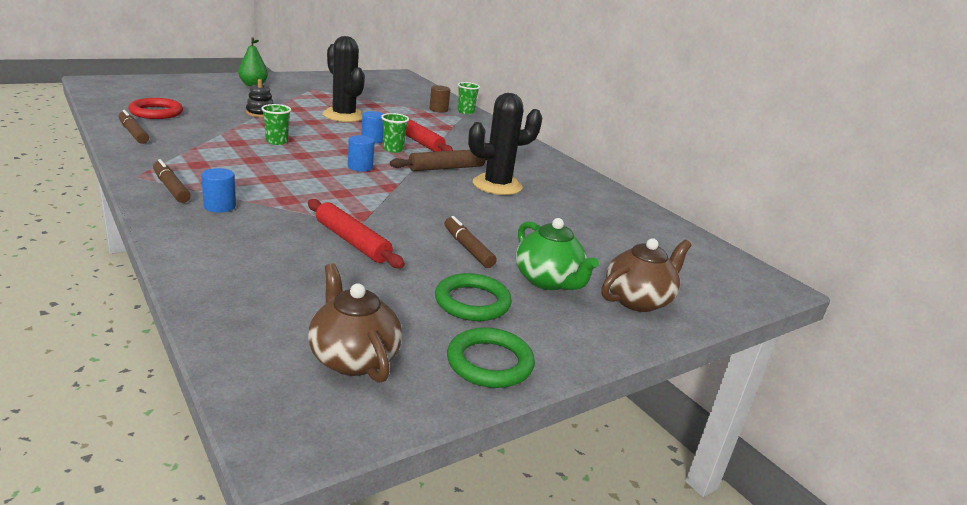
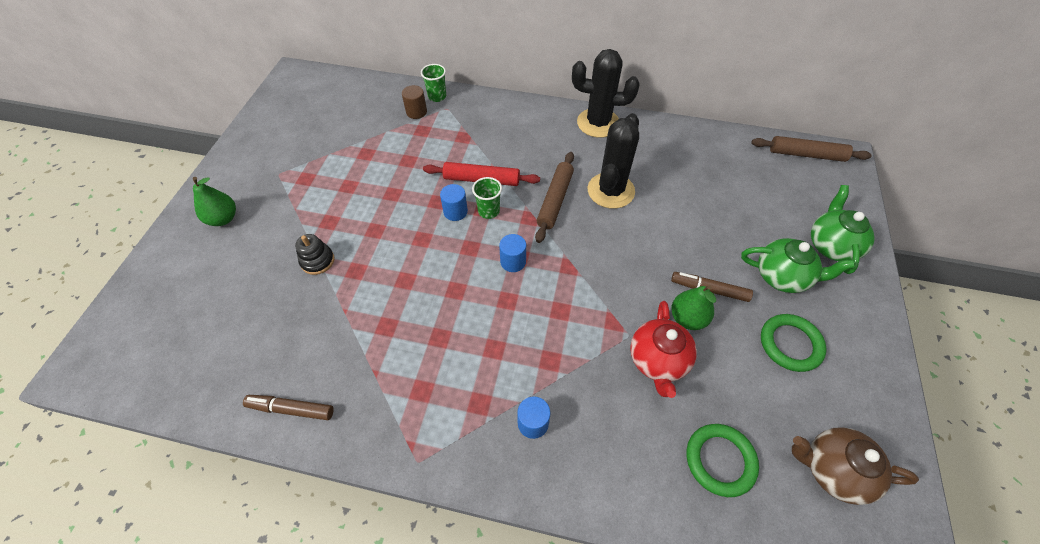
camera: 40 degrees left, 30 degrees up
red ring [128,98,183,119] -> none
brown marker [153,159,191,203] -> none
green cup [261,104,291,145] -> none
red rolling pin [308,199,405,268] -> red teapot [630,301,697,398]
black cactus [322,36,365,122] -> black cactus moved to [572,49,639,138]
green ring [447,327,535,388] -> green ring moved to [687,424,759,497]
brown teapot [601,238,692,312] -> green teapot [811,185,875,274]
none -> green pear [671,285,716,330]
none -> brown rolling pin [751,136,872,162]

